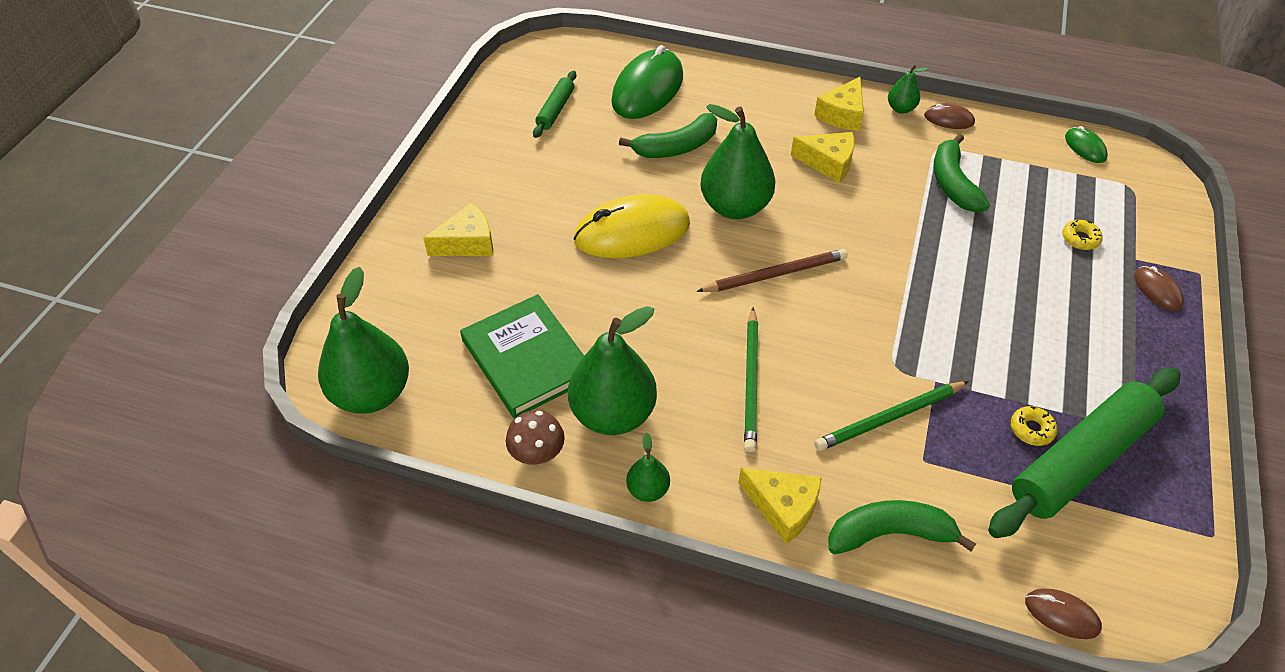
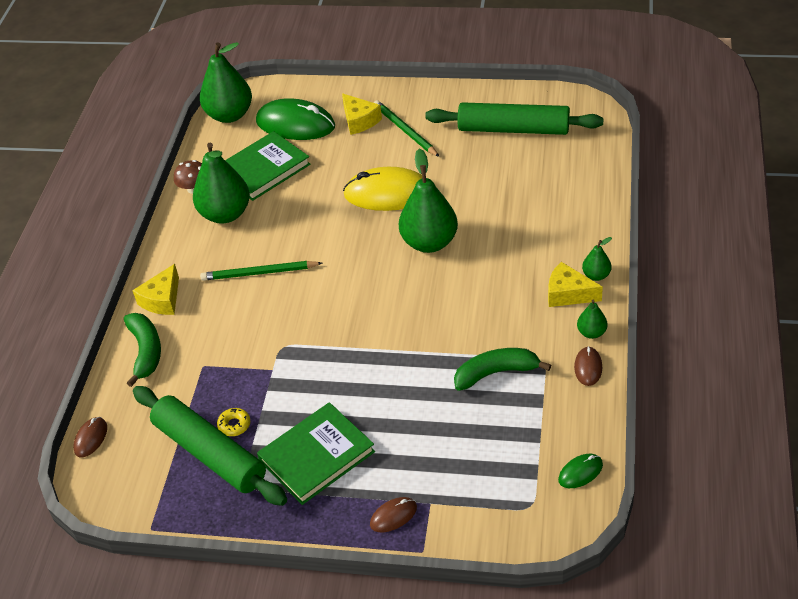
camera: 85 degrees right, 5 degrees down
green rolling pin [533,71,576,138] -> green rolling pin [425,102,604,135], size x2.06
yellow mouse [574,194,690,258] -> yellow mouse turned 60 degrees counterclockwise [343,167,422,211]
green mouse [611,45,683,119] -> green mouse moved to [256,98,335,140]
green banana [619,113,717,158] -> none
green pear [626,432,670,502] -> green pear moved to [582,237,612,281]
brown pencil [697,249,848,292] -> none
yellow cheese [791,132,854,183] -> none
green pencil [814,381,969,451] -> green pencil moved to [374,100,440,157]
yellow donut [1062,220,1103,250] -> none
none -> green book [257,402,375,505]

